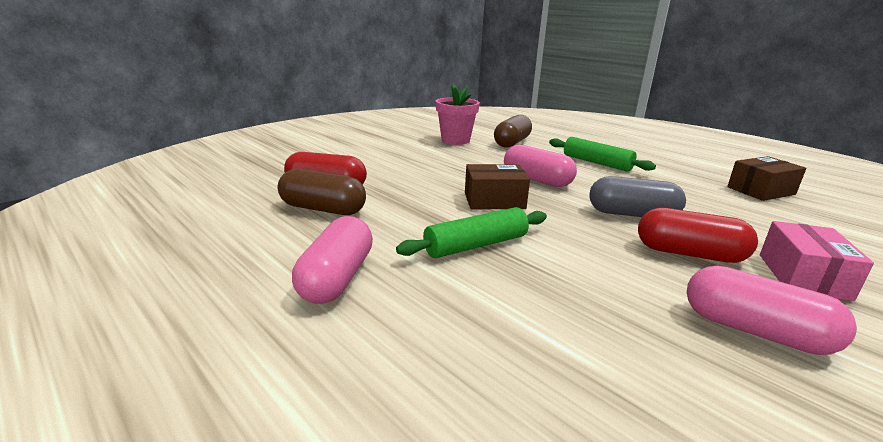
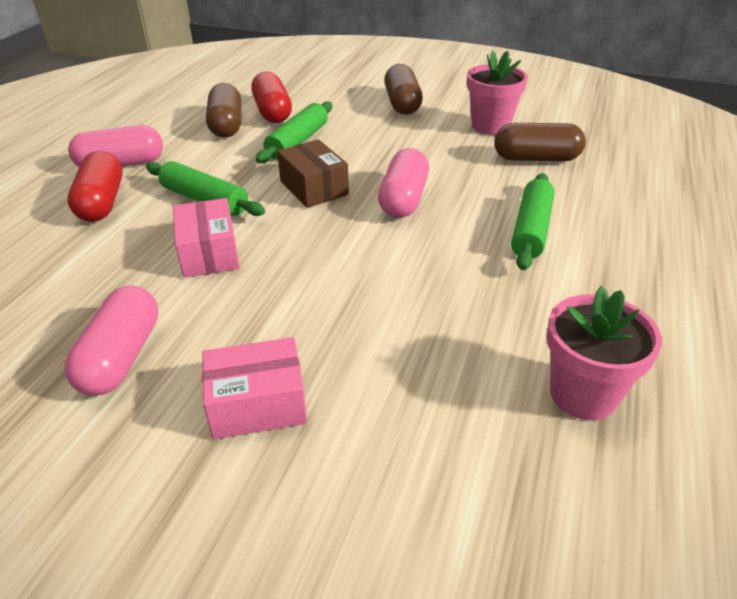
camera: 65 degrees right, 15 degrees up
grey capsule [589,176,686,217] -> none
red capsule [638,208,758,263] -> red capsule moved to [67,151,123,222]
brown box [727,156,806,201] -> pink flower pot [547,286,662,421]
none -> pink box [173,198,240,278]
none -> green rolling pin [256,101,332,163]
none -> brown capsule [385,64,423,115]

